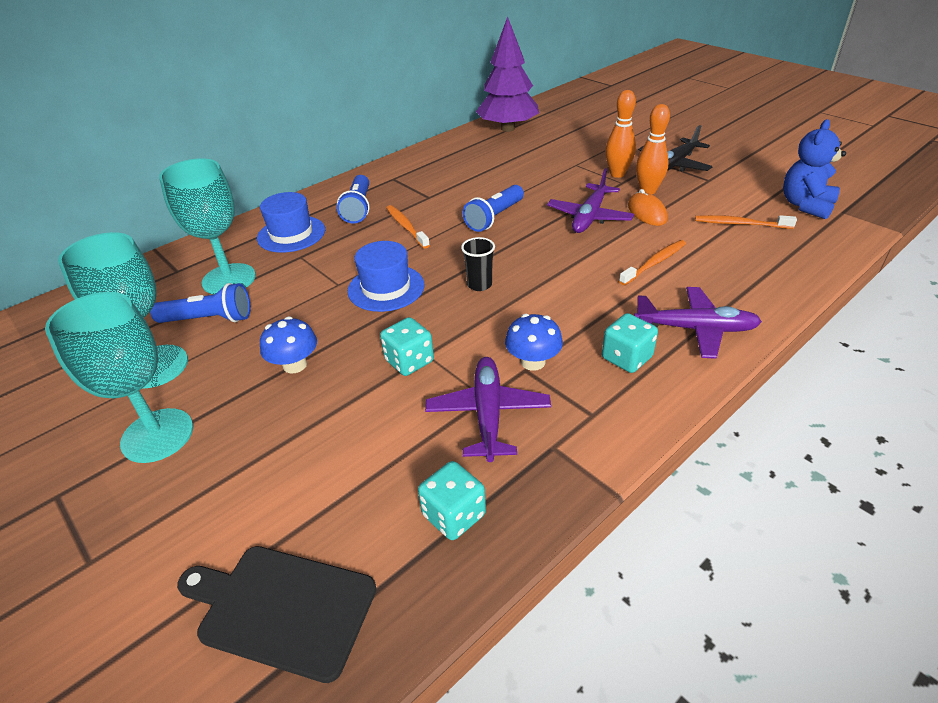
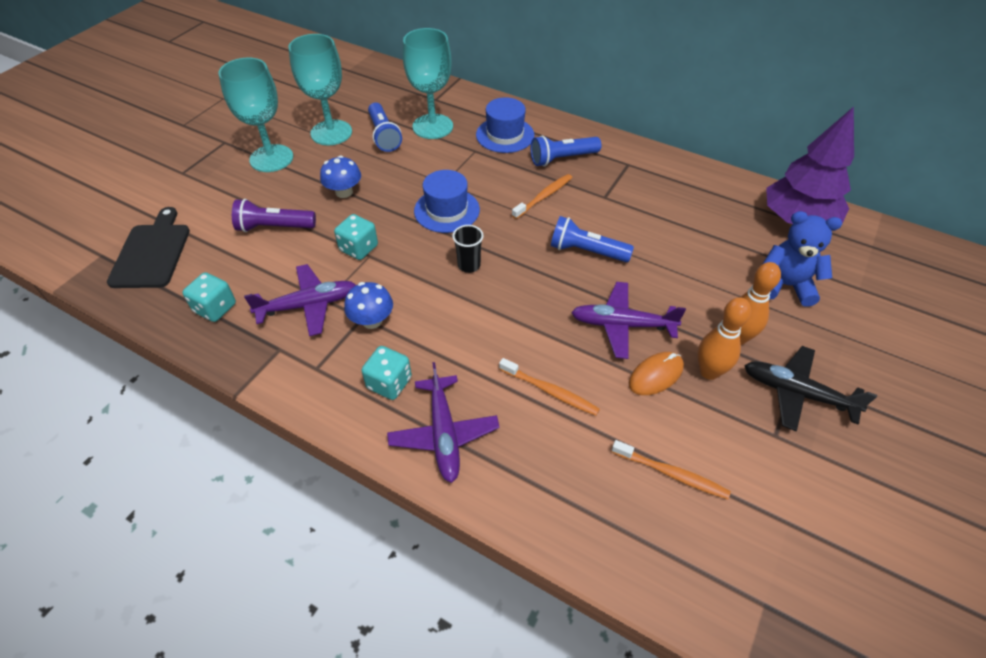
camera: 70 degrees right, 10 degrees up
orange toothbrush [695,215,797,229] -> orange toothbrush turned 120 degrees clockwise [612,440,731,499]
blue teddy bear [783,119,846,219] -> blue teddy bear moved to [763,211,842,307]
none -> purple flashlight [232,199,316,232]

